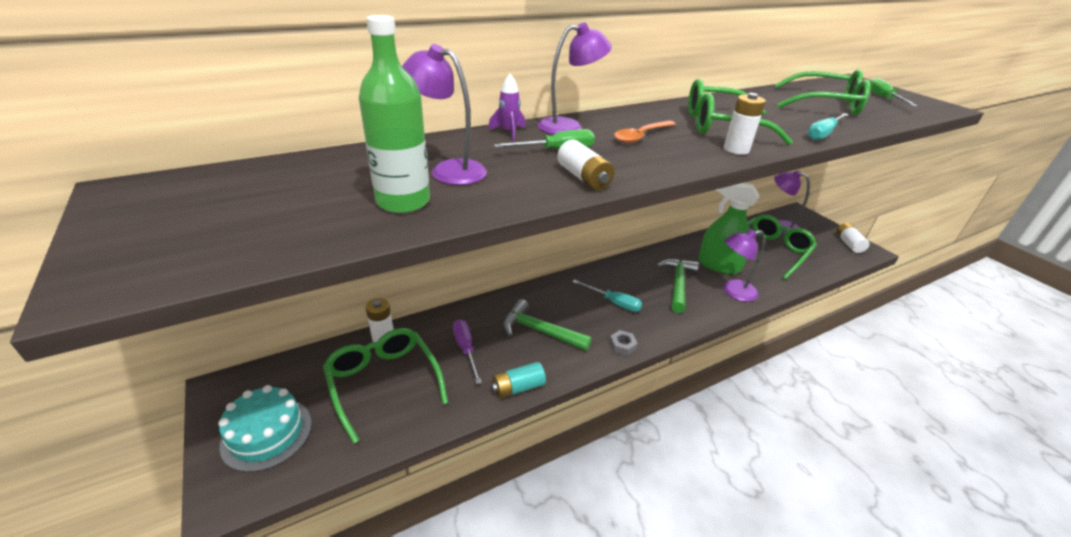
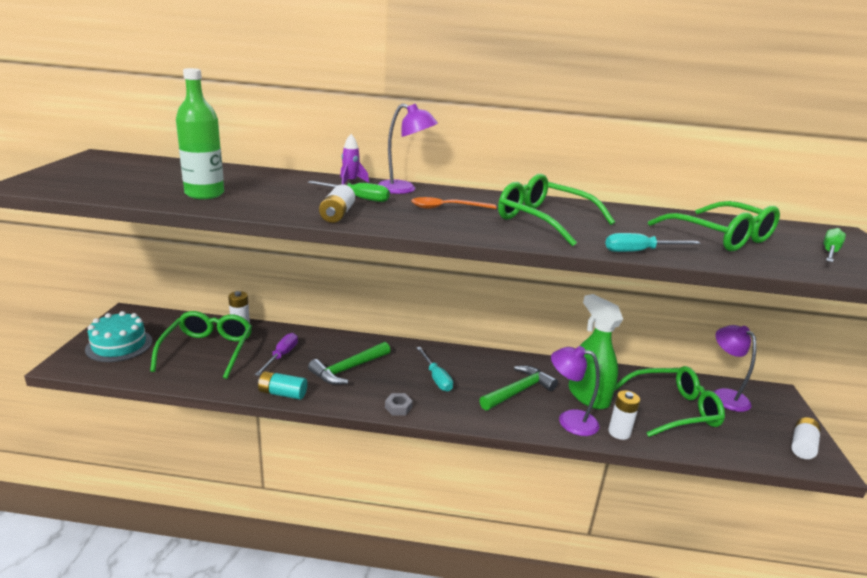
camera: 35 degrees right, 10 degrees down
purple lamp [402,44,487,185] -> none
green hammer [503,299,592,351] -> green hammer turned 105 degrees counterclockwise [308,342,390,385]
white battery [724,93,766,155] -> white battery moved to [608,390,640,440]

